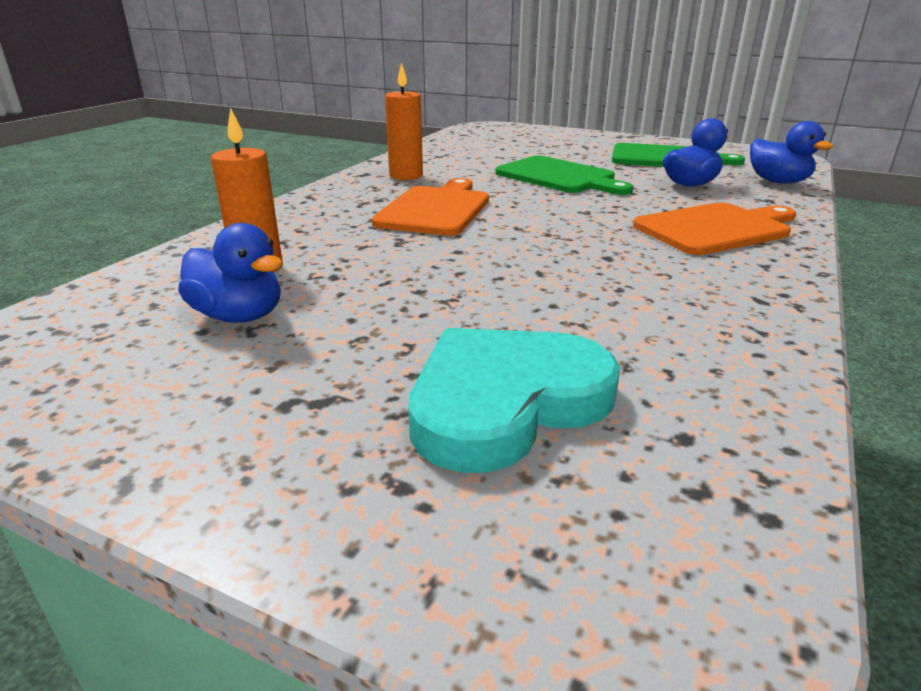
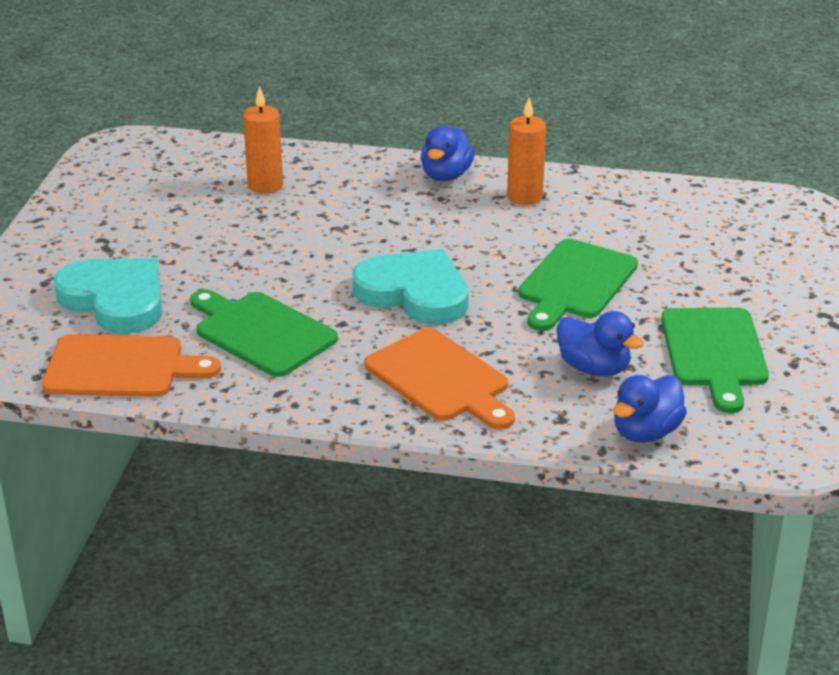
camera: 75 degrees right, 5 degrees up
blue duck [178,223,283,323] -> blue duck moved to [421,126,475,181]
orange cutting board [372,178,489,236] -> orange cutting board moved to [42,334,221,397]
none -> green cutting board [190,289,338,377]
none -> turquoise heart [352,249,469,325]

